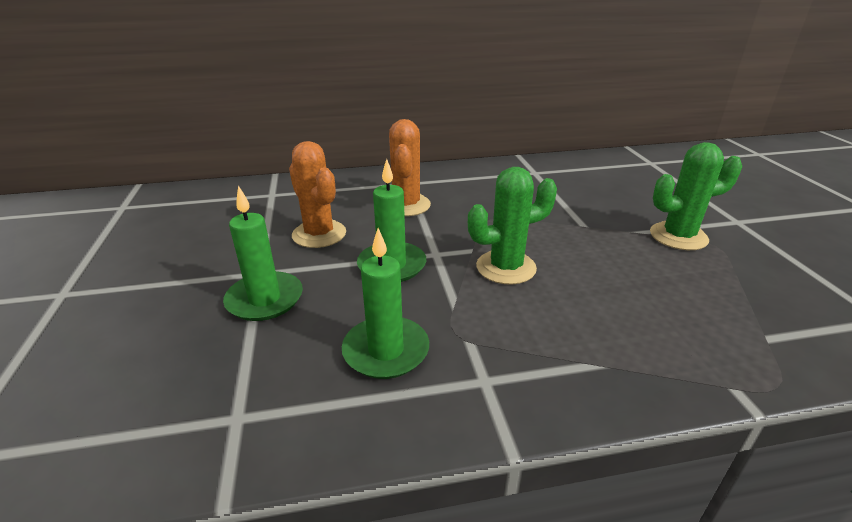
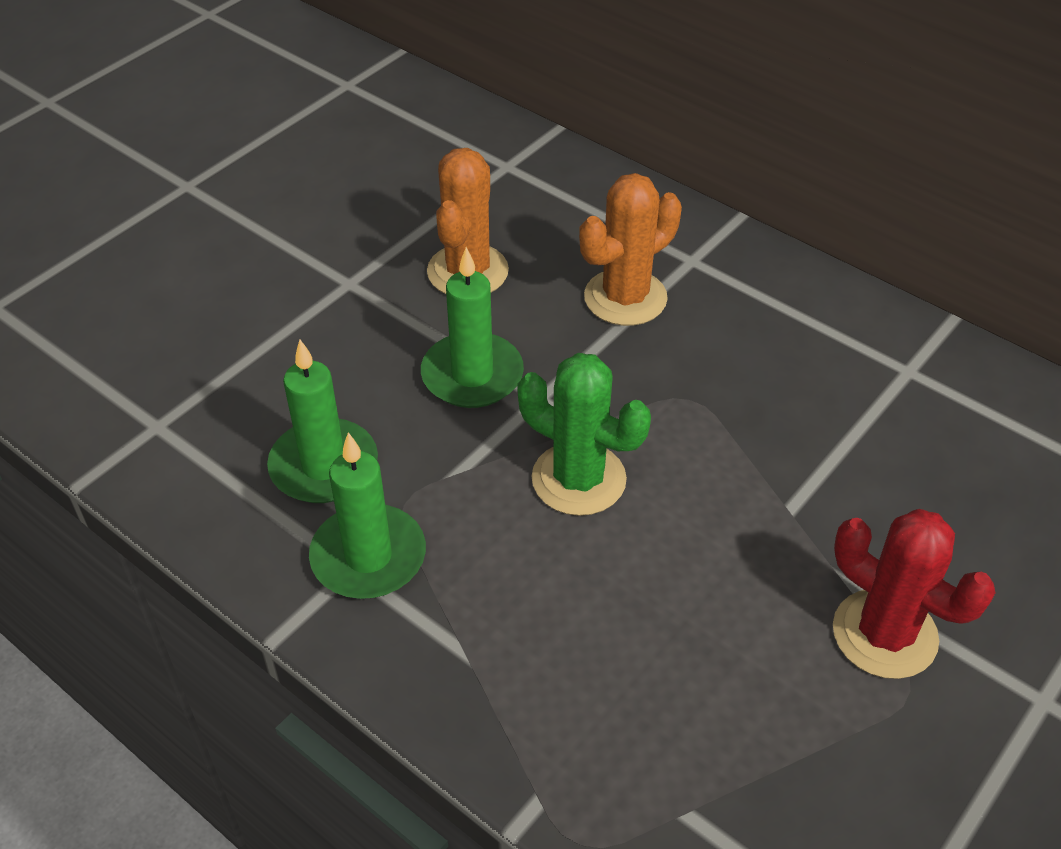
camera: 50 degrees right, 15 degrees up
green candle [223,186,303,321] -> green candle moved to [309,432,426,599]
green cactus [650,142,742,250] -> red cactus [833,509,995,679]

